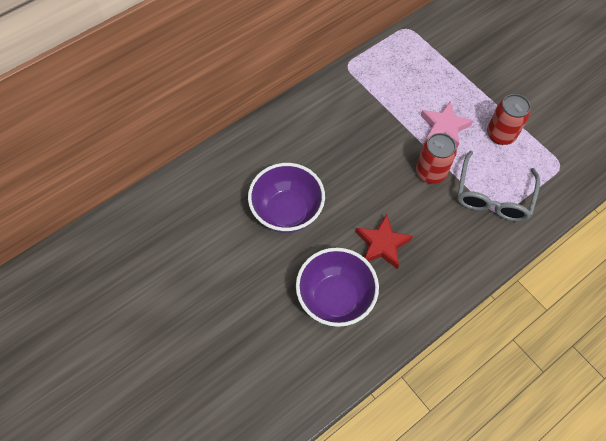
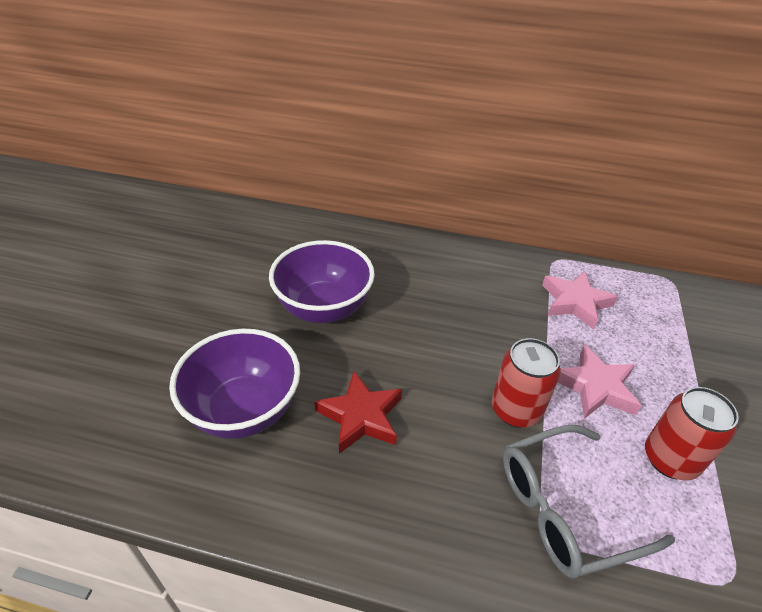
camera: 50 degrees right, 20 degrees down
none -> pink star [542,271,618,330]

